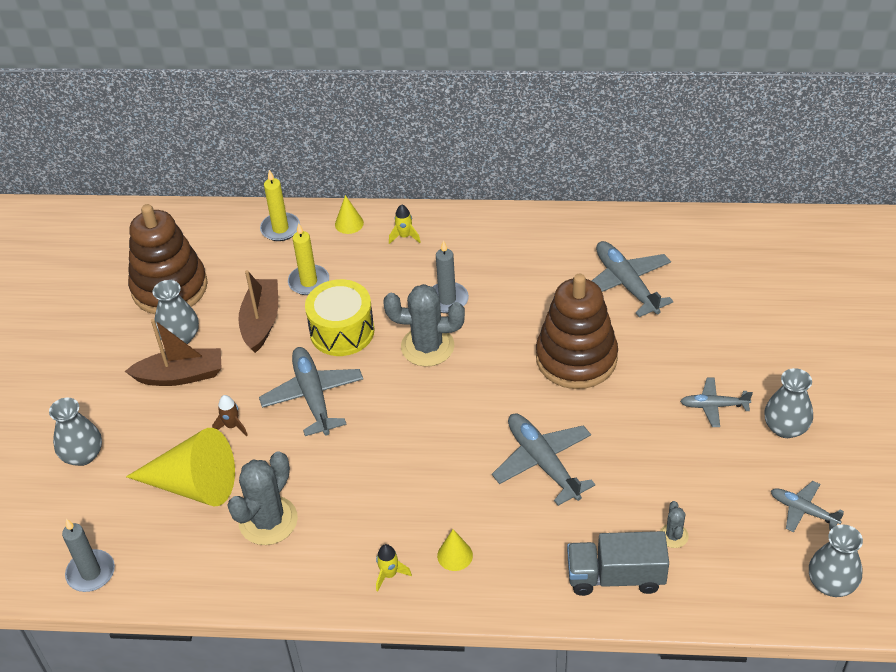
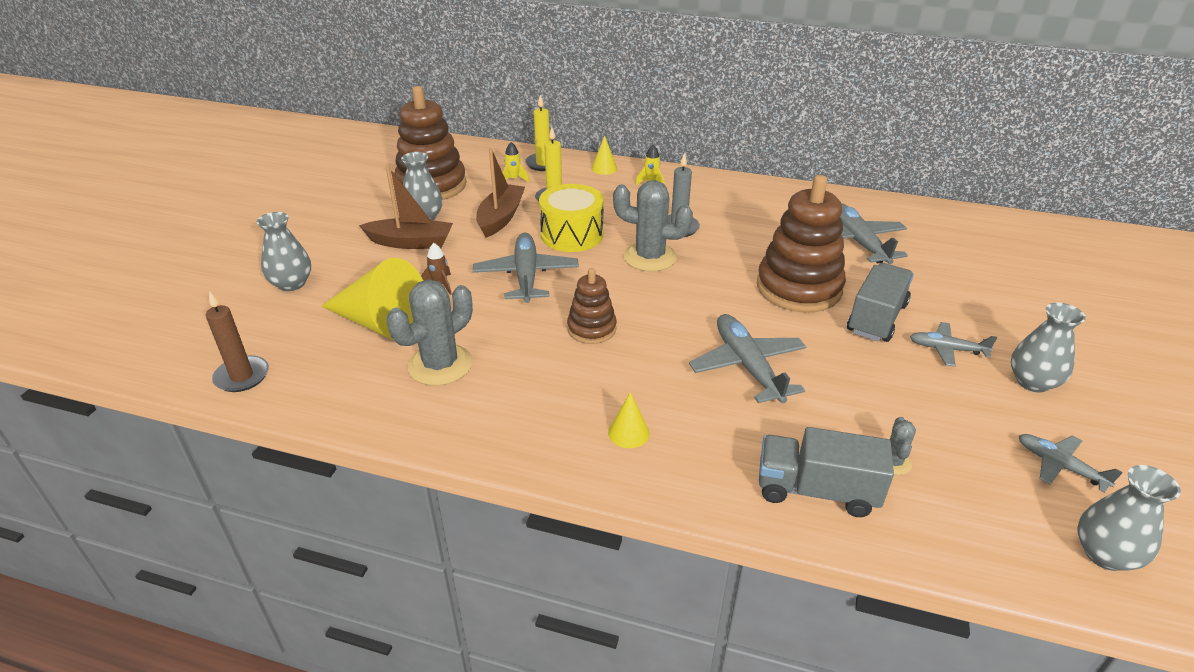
camera: 10 degrees right, 10 degrees down
grey candle [62,519,115,592] -> brown candle [206,291,269,392]
yellow rocket [376,544,412,592] -> yellow rocket moved to [502,142,530,182]
none -> brown stacking toy [567,268,617,344]
none -> grey truck [847,263,914,342]

